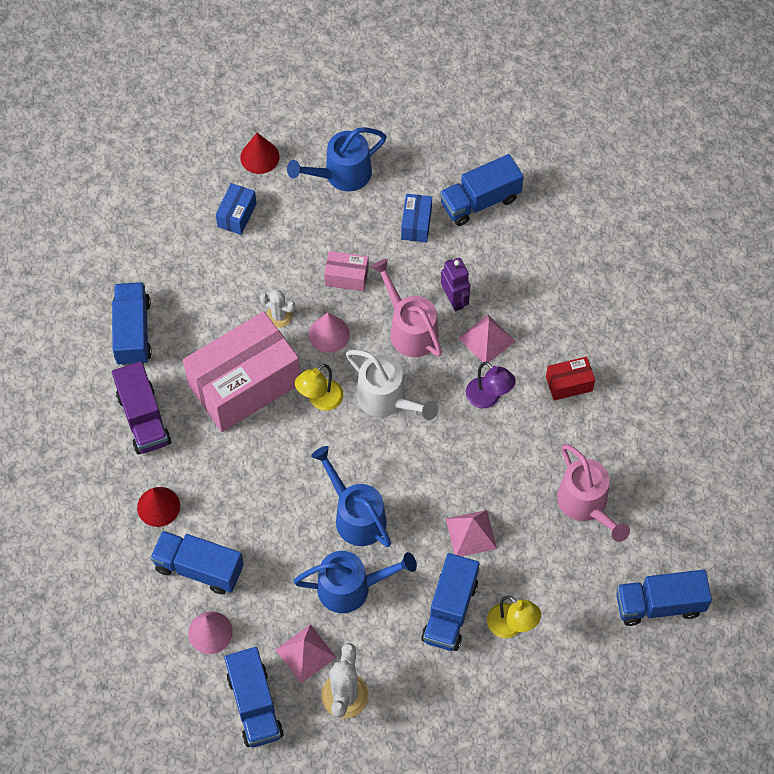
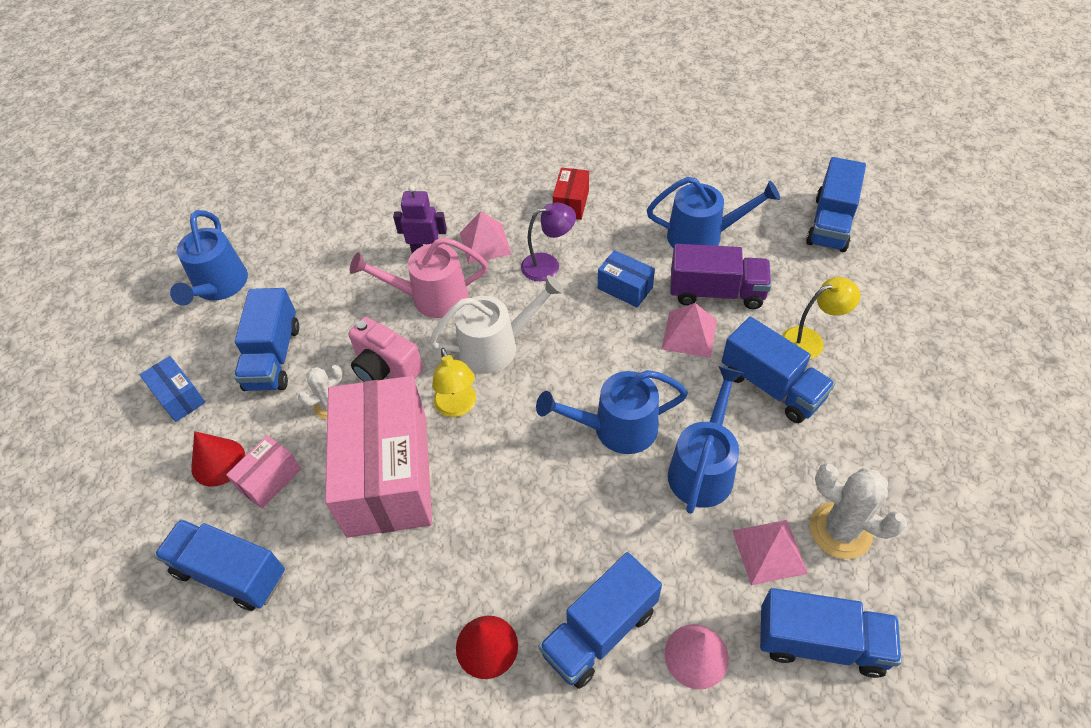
camera: 60 degrees left, 10 degrees down
purple truck [112,361,171,454] -> purple truck moved to [670,244,771,309]
red cone [240,133,279,174] -> red cone moved to [191,431,245,487]
pink cone [309,313,350,353] -> pink camera [348,317,423,382]
pink box [324,251,369,291] -> pink box moved to [226,435,301,509]
blue box [401,194,432,243] -> blue box moved to [598,250,655,308]
blue truck [440,154,524,226] -> blue truck moved to [234,288,299,391]
pink watering can [557,444,630,542] -> blue watering can [647,177,780,248]

